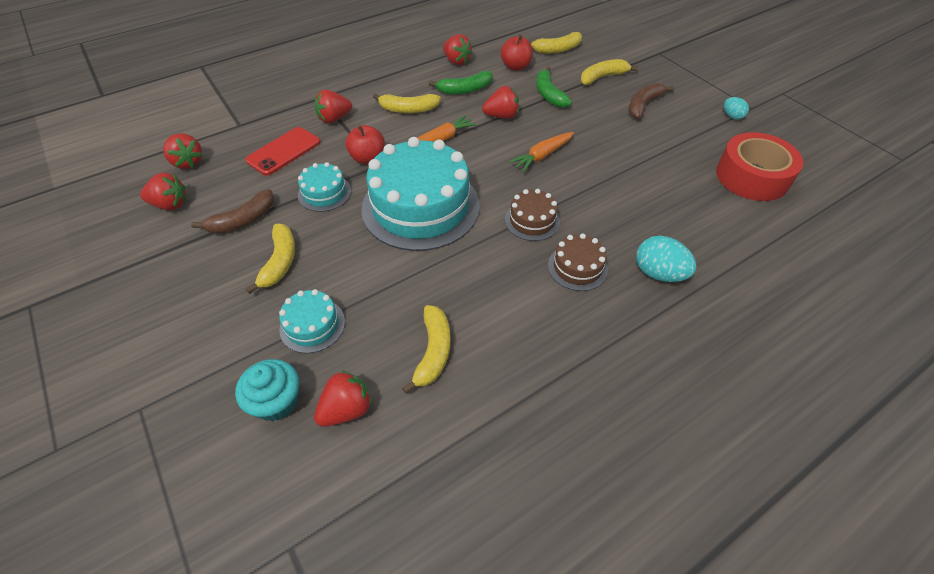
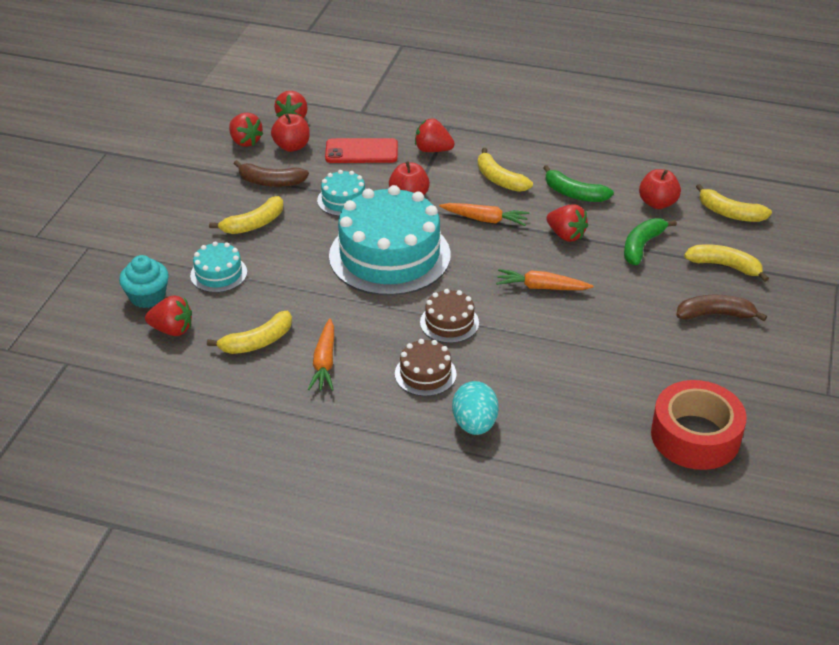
camera: 50 degrees right, 10 degrees down
red strawberry [443,34,472,65] -> none
turquoise egg [724,97,749,120] -> none
none -> red apple [271,113,310,152]
none -> orange carrot [308,318,334,391]

